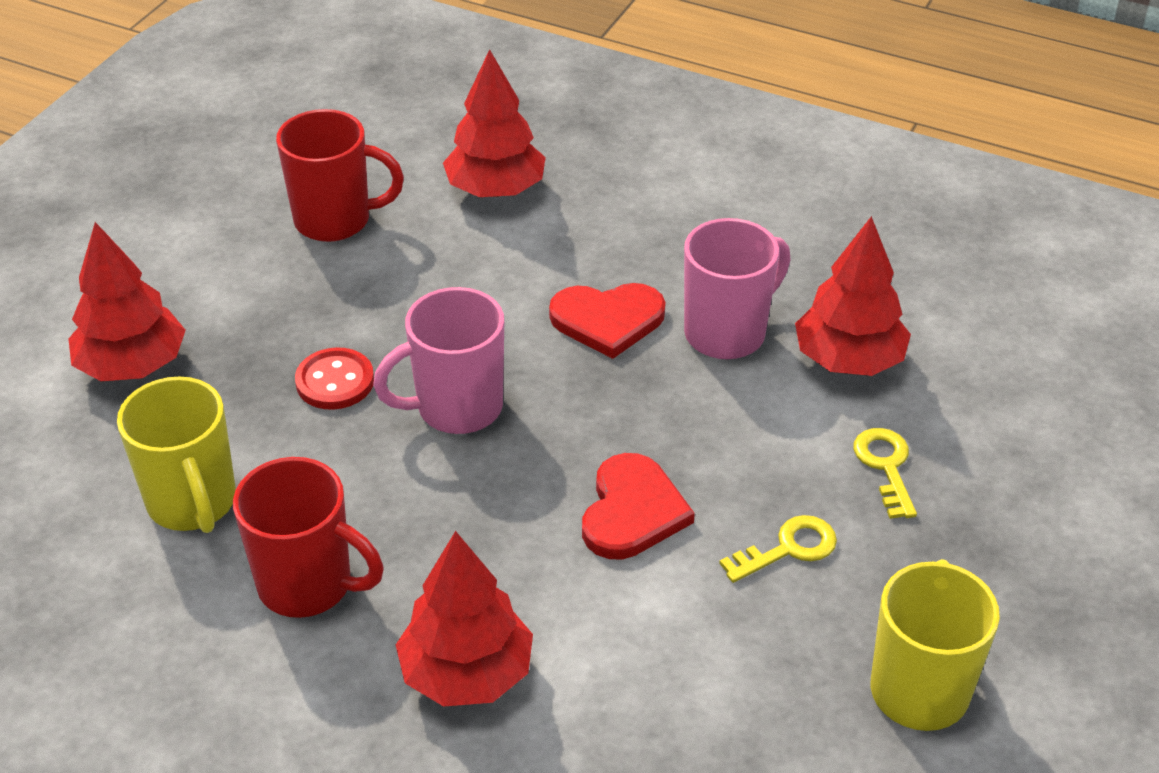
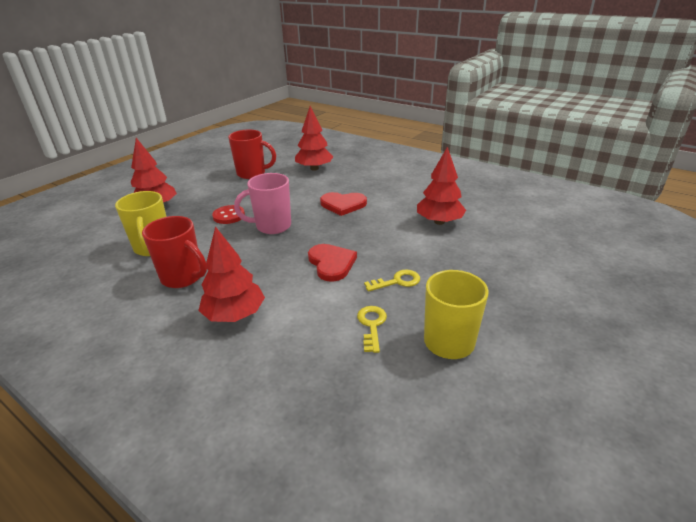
camera: 10 degrees right, 10 degrees down
red heart [582,453,695,560] -> red heart turned 45 degrees counterclockwise [308,244,357,282]
pink mug [684,218,790,359] -> none
yellow key [853,428,917,519] -> yellow key moved to [357,306,387,353]

